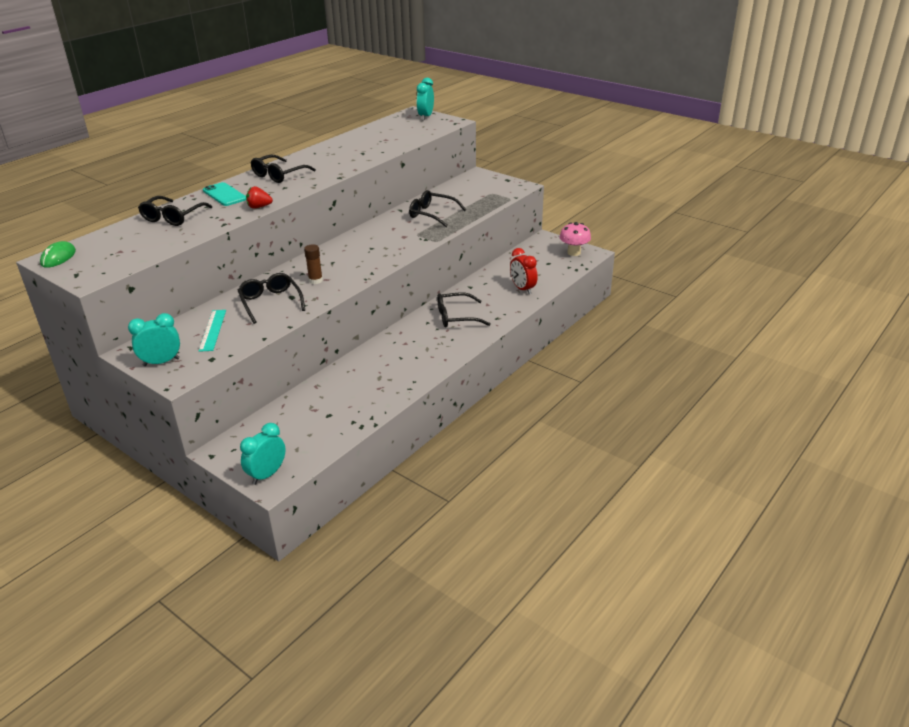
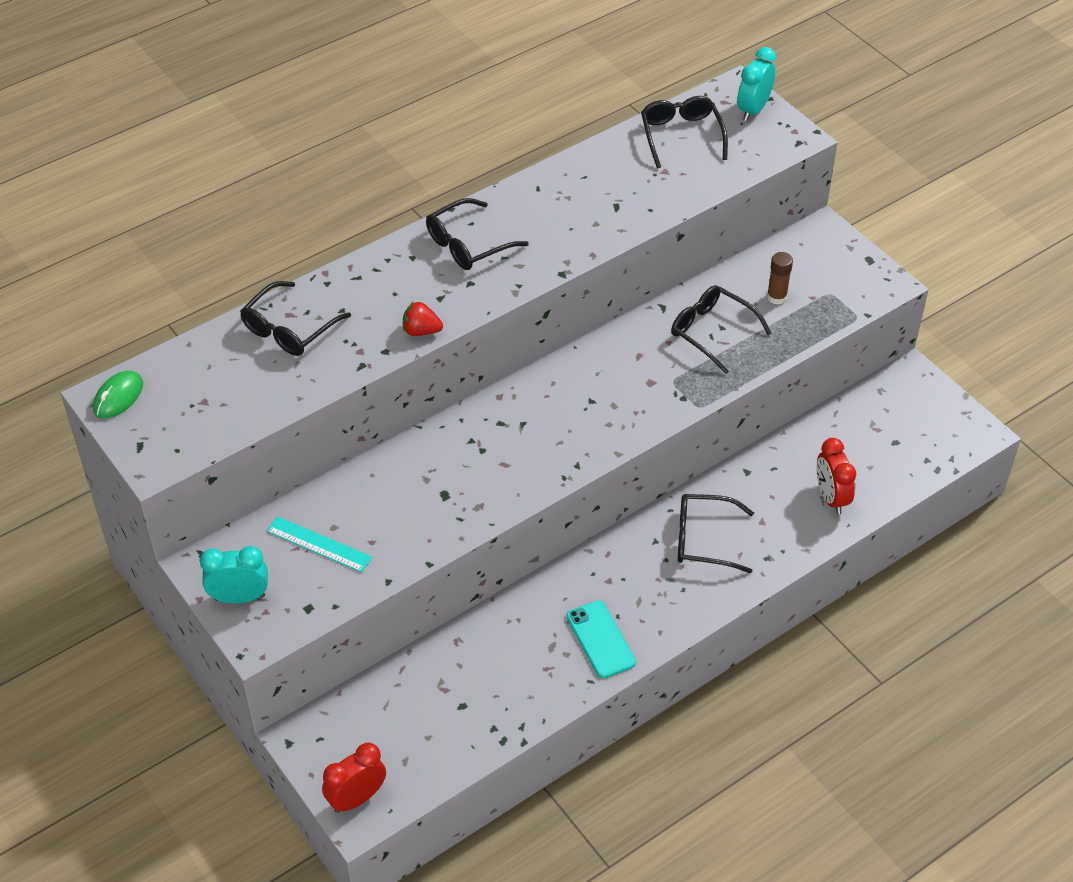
camera: 15 degrees right, 15 degrees up
turquoise ruler [199,310,226,352] -> turquoise ruler turned 75 degrees counterclockwise [267,516,372,572]
turquoise phone [203,182,246,206] -> turquoise phone moved to [566,600,636,678]
black glasses [238,273,305,324] -> black glasses moved to [641,96,728,169]
turquoise clock [240,423,286,485] -> red clock [322,743,386,813]
brown glue stick [304,244,323,284] -> brown glue stick moved to [767,252,793,305]
pink mushroom [559,222,591,256] -> none

